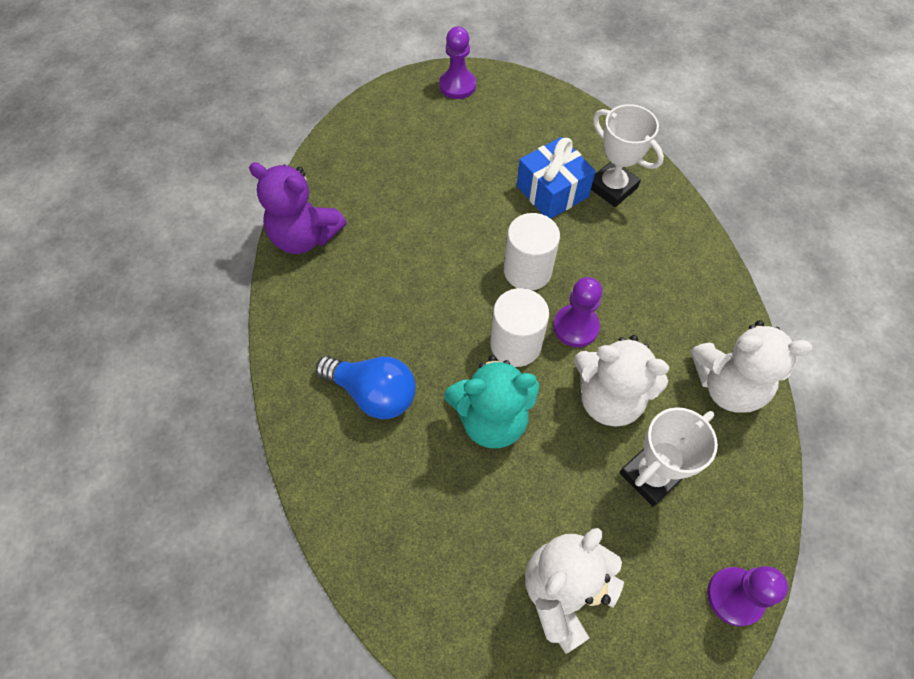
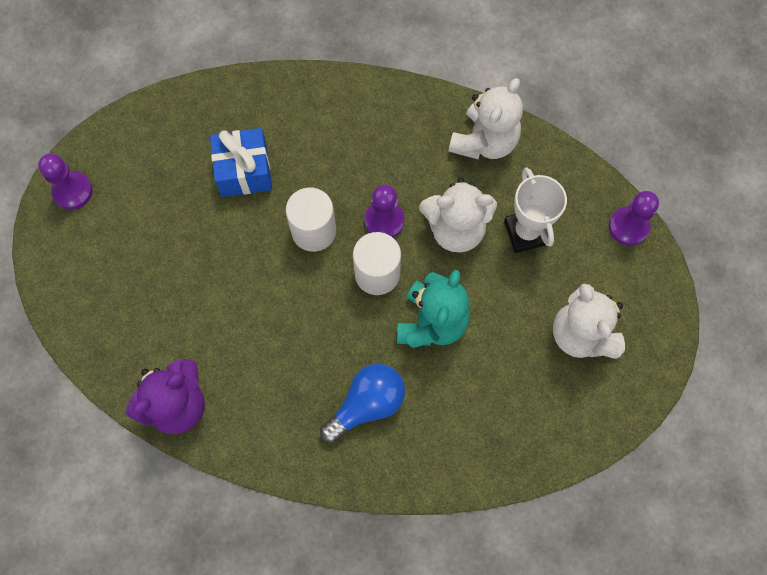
camera: 65 degrees left, 10 degrees up
white teddy bear [574,335,669,427] -> white teddy bear turned 45 degrees clockwise [419,178,497,253]
white trophy [591,104,664,207] -> none

